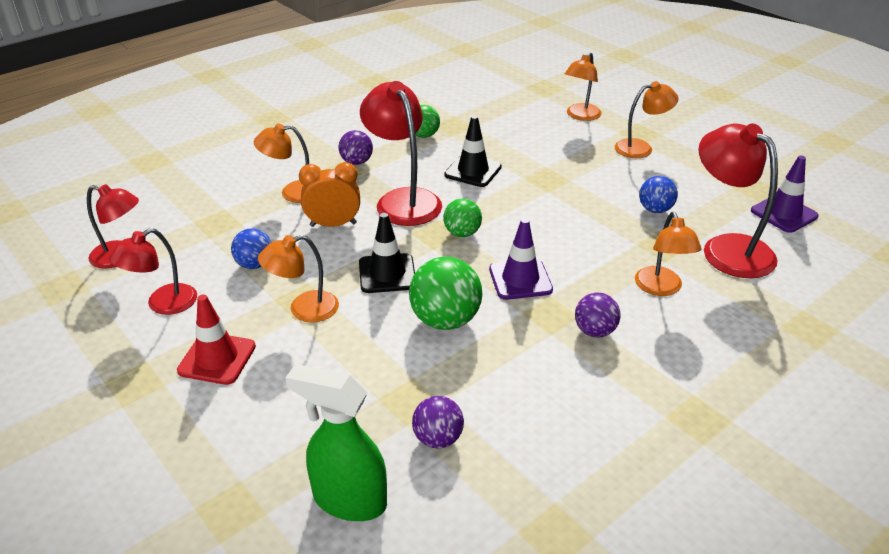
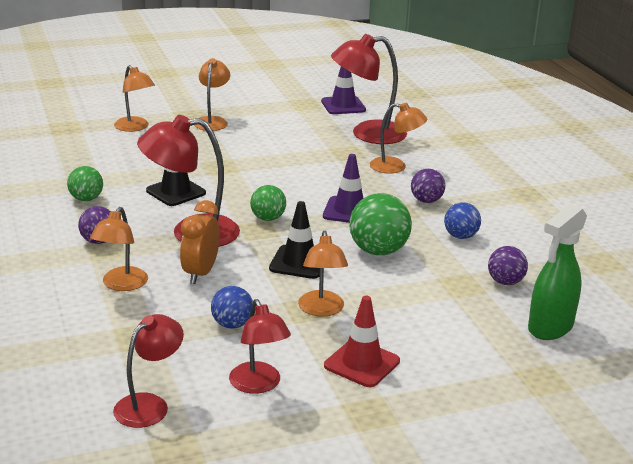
camera: 70 degrees left, 10 degrees down
blue ball [639,176,678,213] -> blue ball moved to [444,202,481,239]

